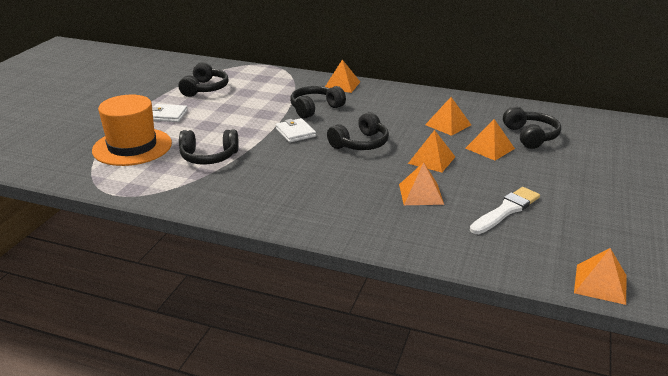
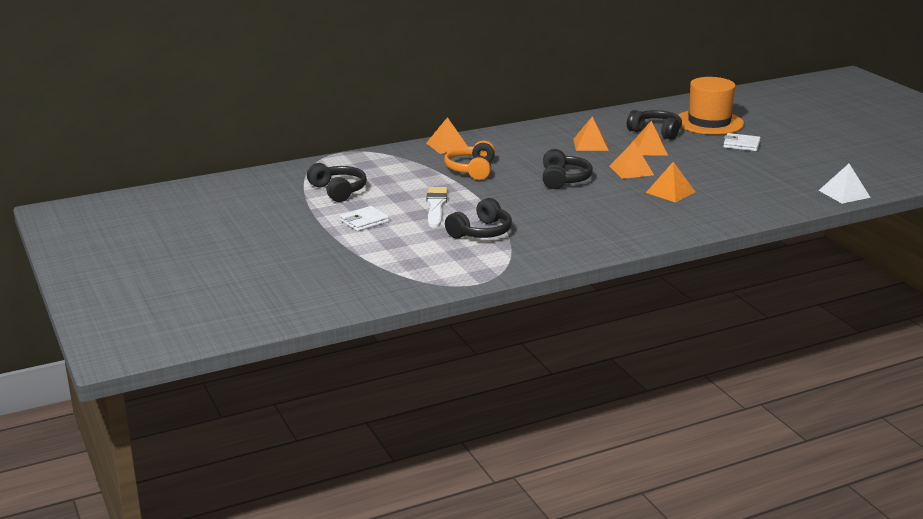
camera: 45 degrees left, 5 degrees down
orange hat [92,95,172,166] -> orange hat moved to [678,77,744,135]
white wallet [276,118,316,143] -> white wallet moved to [723,133,760,151]
black headphones [290,86,346,119] -> orange headphones [444,141,495,180]
white brush [470,187,540,234] -> white brush moved to [427,187,447,228]
orange pyramid [574,248,627,305] -> white pyramid [818,164,871,204]

